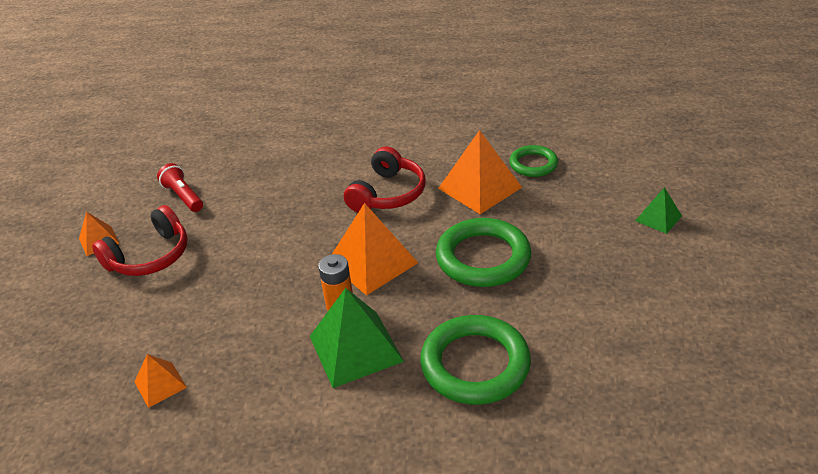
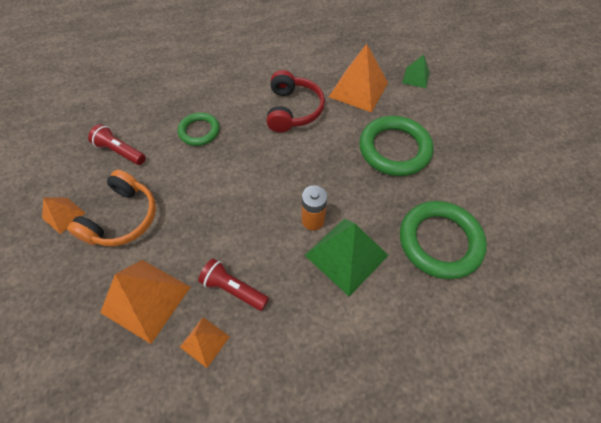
camera: 25 degrees left, 20 degrees up
red headphones [92,205,188,276] -> orange headphones [67,170,156,246]
orange pyramid [332,203,418,295] -> orange pyramid moved to [100,260,191,344]
green ring [509,145,558,177] -> green ring moved to [178,112,220,146]
green pyramid [635,187,682,234] -> green pyramid moved to [402,55,430,88]
none -> red flashlight [198,259,269,311]

